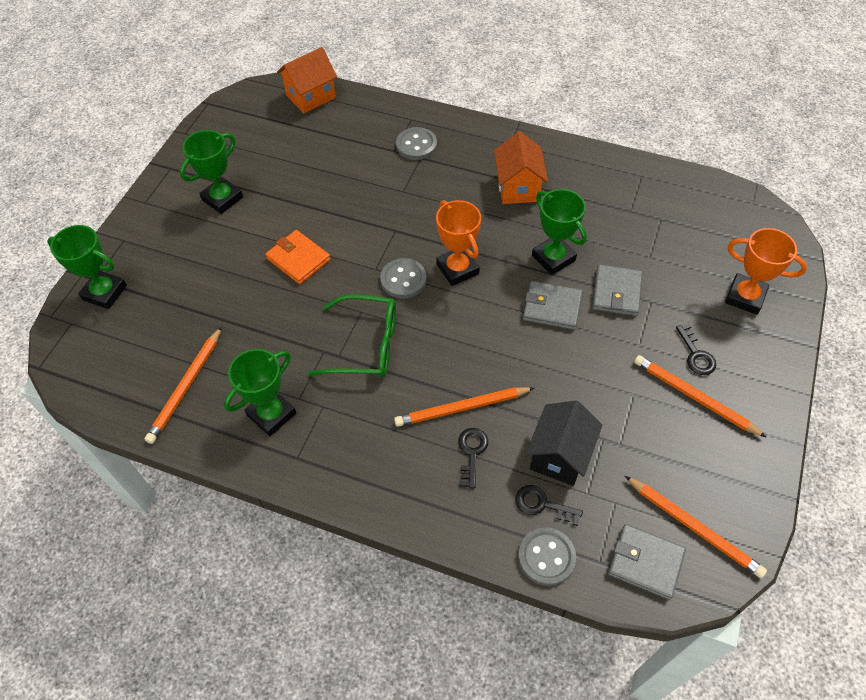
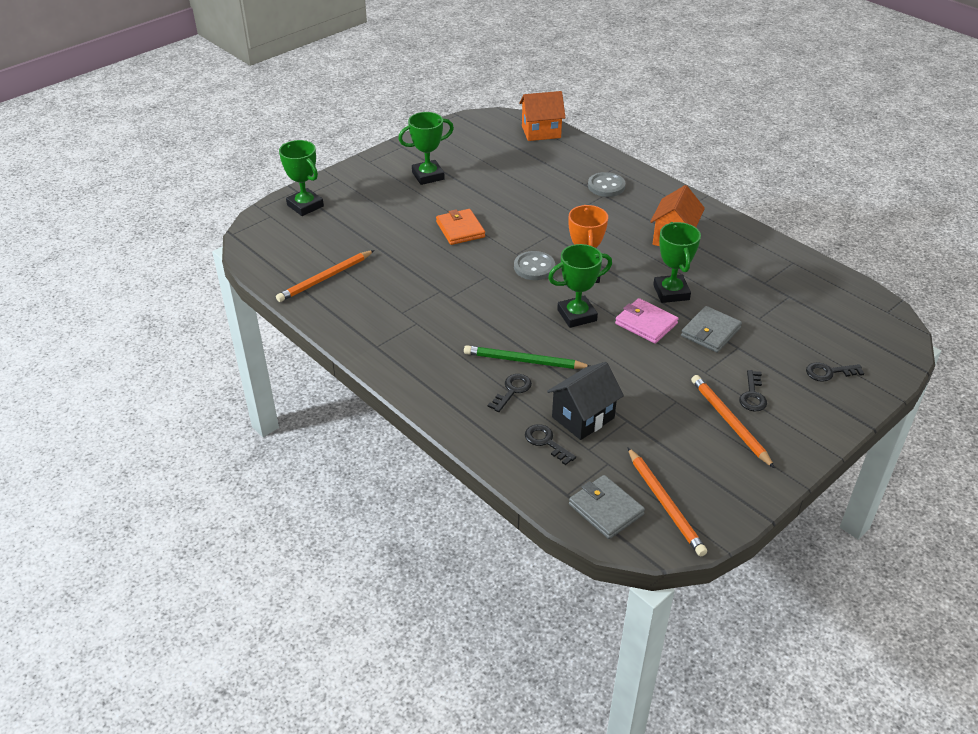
camera: 25 degrees right, 15 degrees down
green trophy [224,349,296,436] -> green trophy moved to [548,244,612,328]
green glasses [308,294,396,377] -> none
orange pencil [394,387,534,427] -> green pencil [464,345,590,369]
grey button [518,527,576,586] -> none
grey wallet [523,281,582,330] -> pink wallet [615,298,679,344]
orange trophy [725,228,807,314] -> black key [806,362,864,382]

